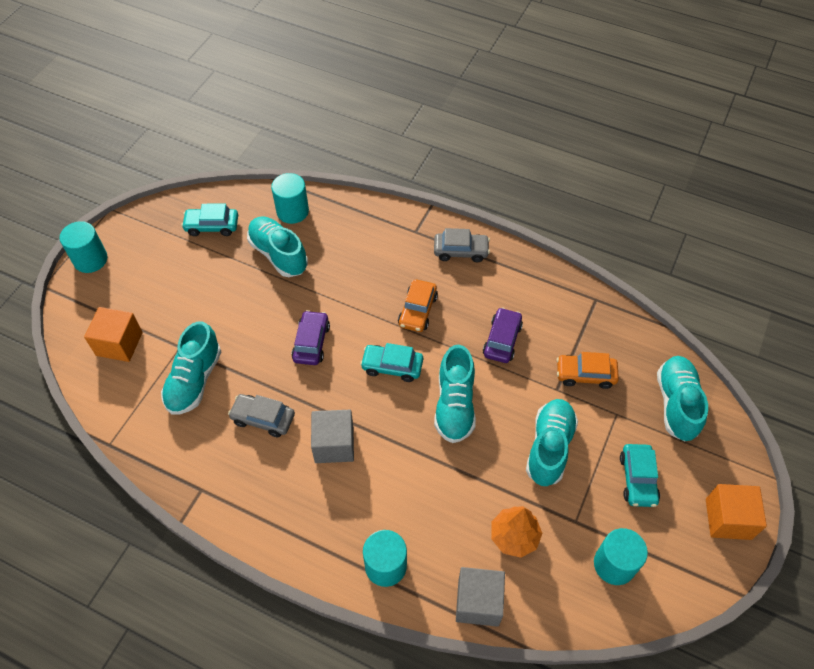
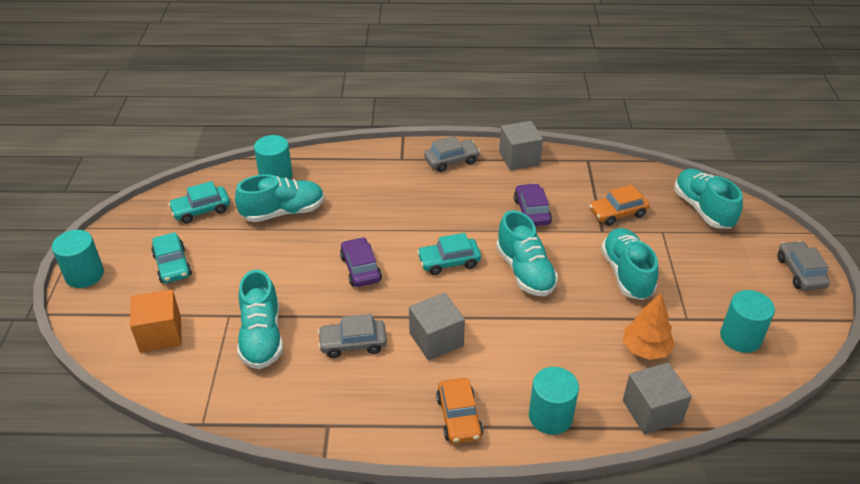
camera: 25 degrees left, 15 degrees down
turquoise shoe [247,216,308,277] -> turquoise shoe turned 135 degrees clockwise [235,174,324,222]
orange car [398,279,438,332] -> orange car moved to [436,378,483,444]
turquoise car [620,444,660,507] -> turquoise car moved to [151,232,192,283]
orange cube [706,484,767,540] -> grey car [778,241,830,290]
none -> grey cube [499,121,543,170]

